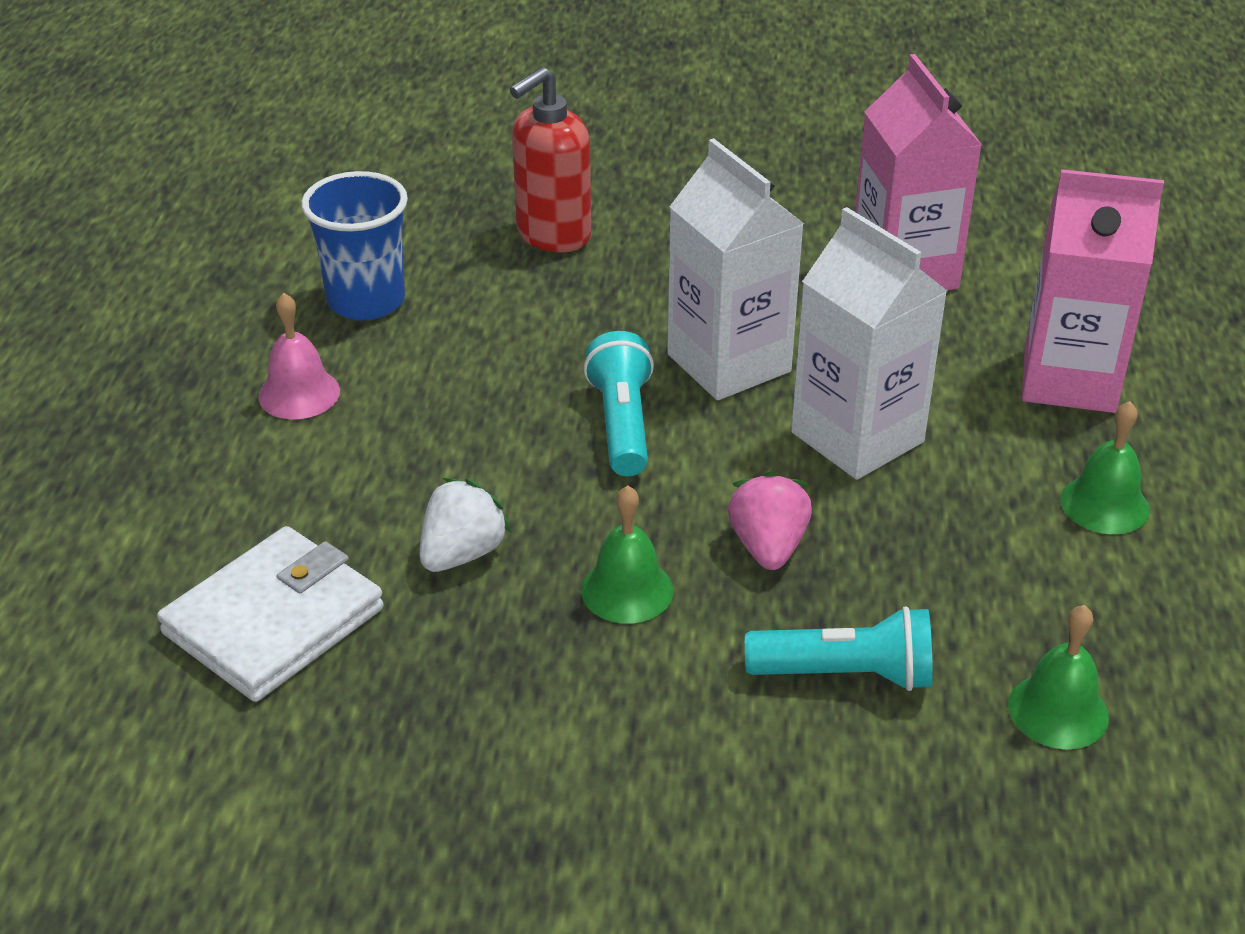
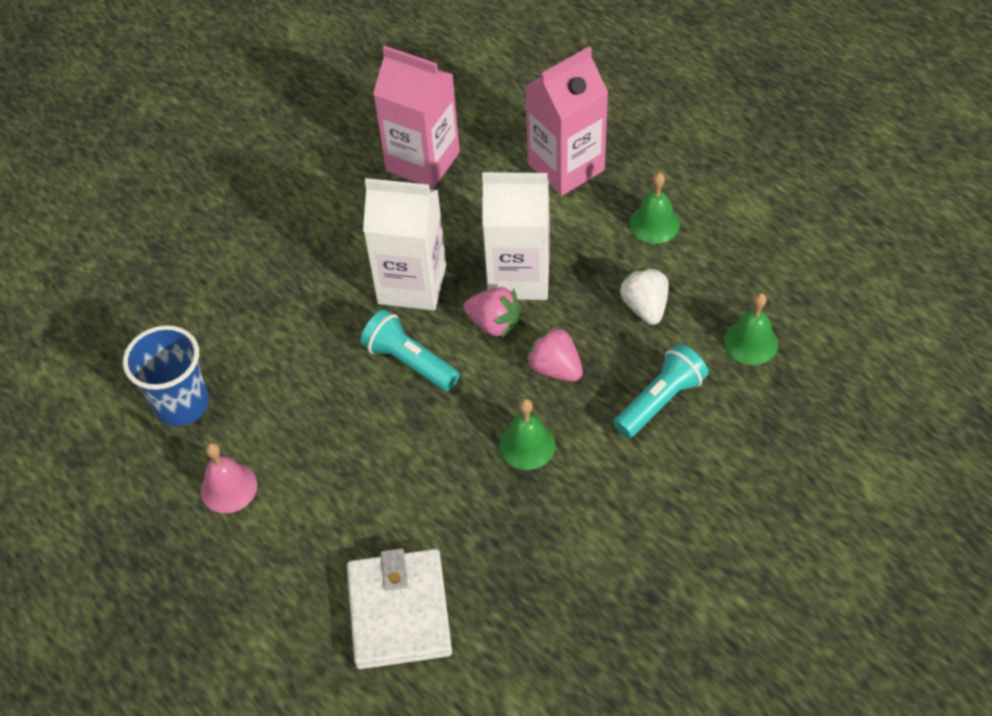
camera: 45 degrees left, 15 degrees up
white strawberry [420,478,512,572] -> white strawberry moved to [619,267,669,325]
red soap dispenser [510,67,591,253] -> none
none -> pink strawberry [463,287,521,338]

